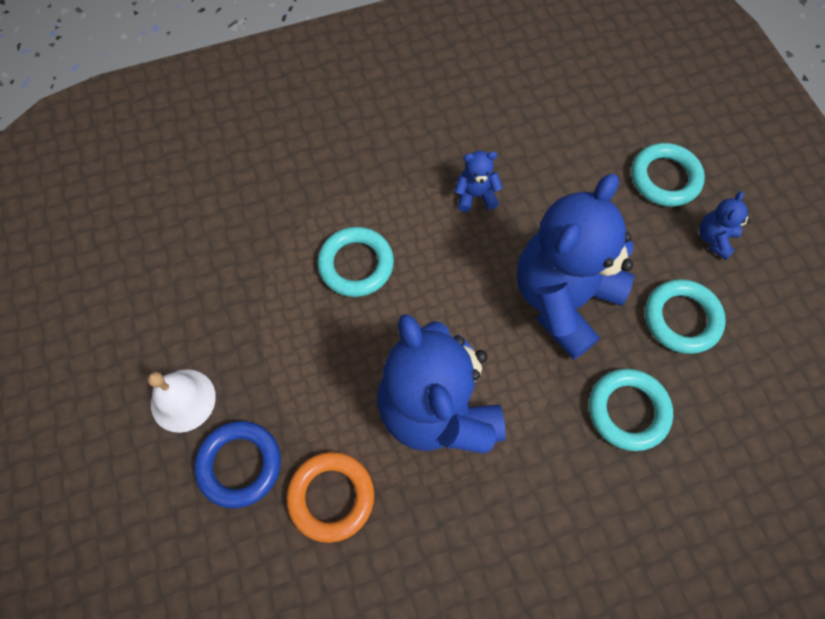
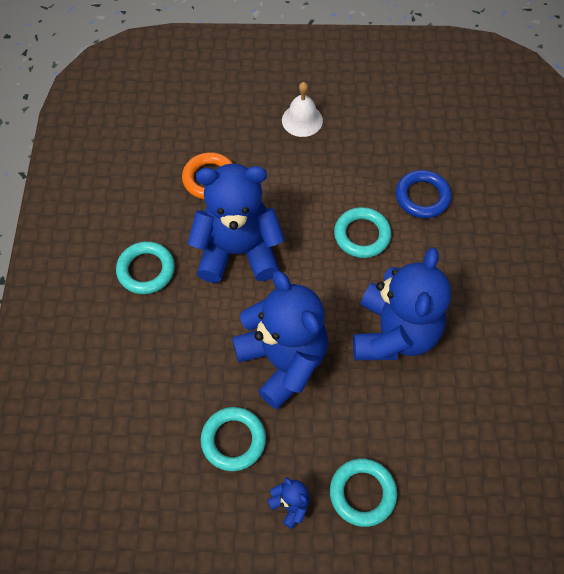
camera: 110 degrees right, 5 degrees down
blue ring [194,421,281,508] -> blue ring moved to [396,170,451,218]
blue teddy bear [455,151,503,212] -> blue teddy bear [353,247,451,360], size x2.47
turquoise ring [589,369,673,451] -> turquoise ring moved to [116,241,175,294]

